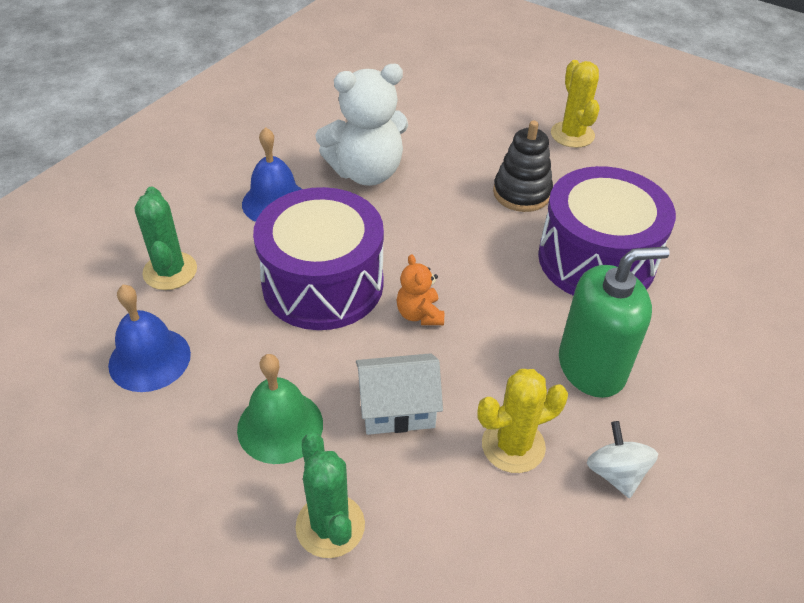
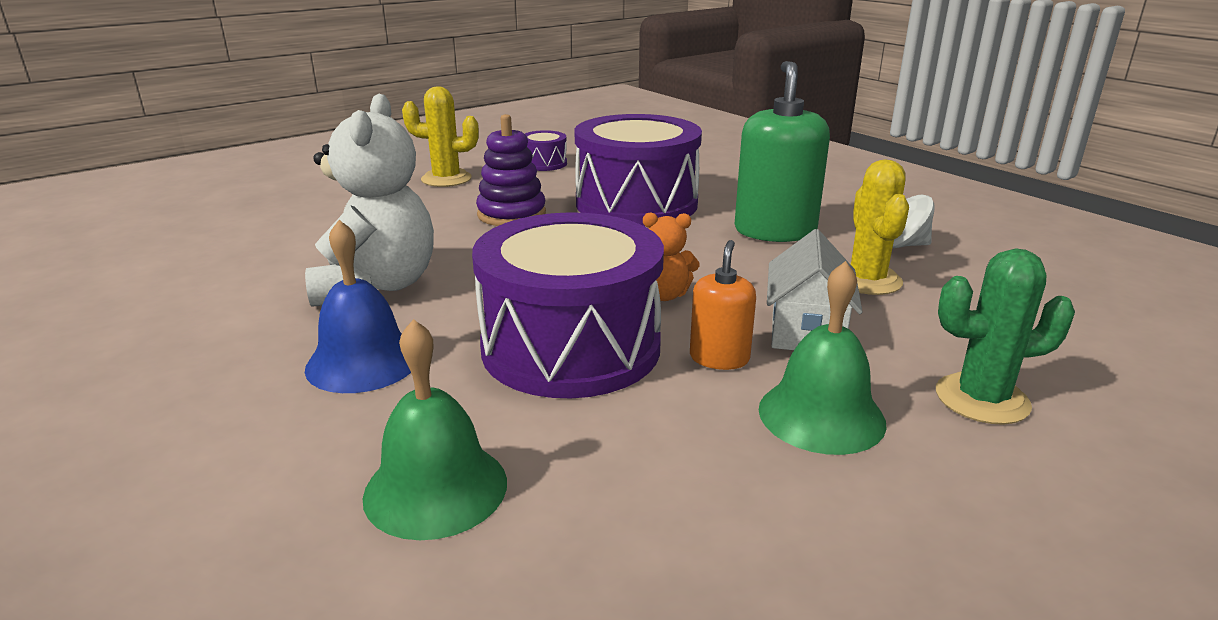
camera: 70 degrees left, 20 degrees down
blue bell [108,285,191,392] -> none
green cactus [135,187,197,290] -> green bell [363,319,507,540]
black stacking toy [493,121,553,212] -> purple stacking toy [476,114,546,226]
none -> purple drum [525,130,567,171]
none -> orange soap dispenser [690,240,756,370]

